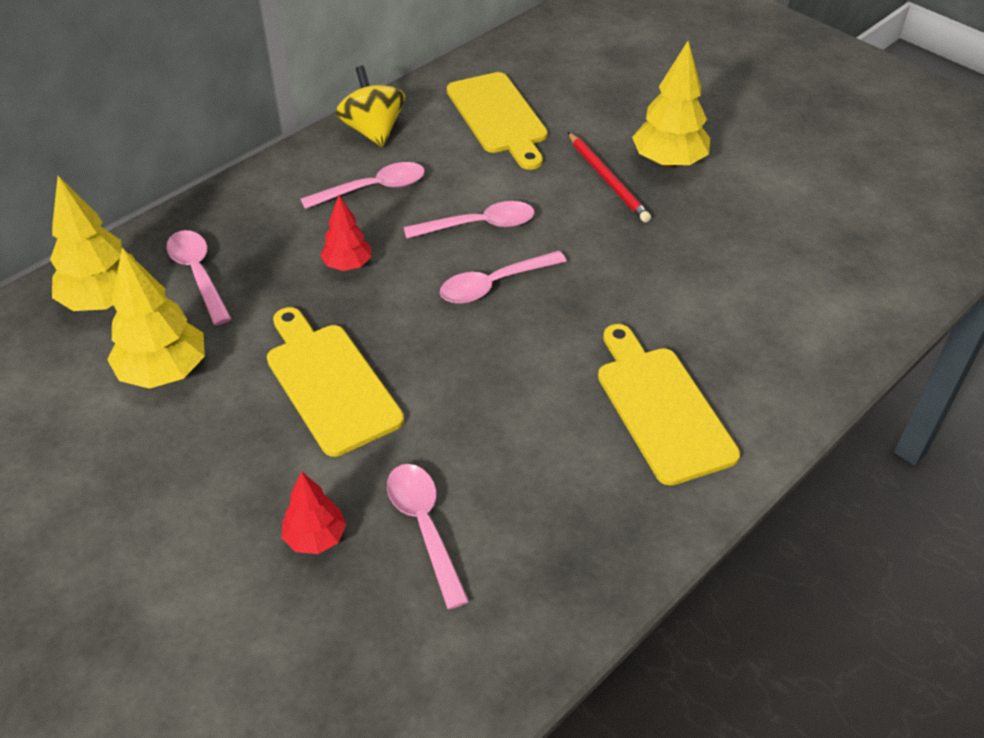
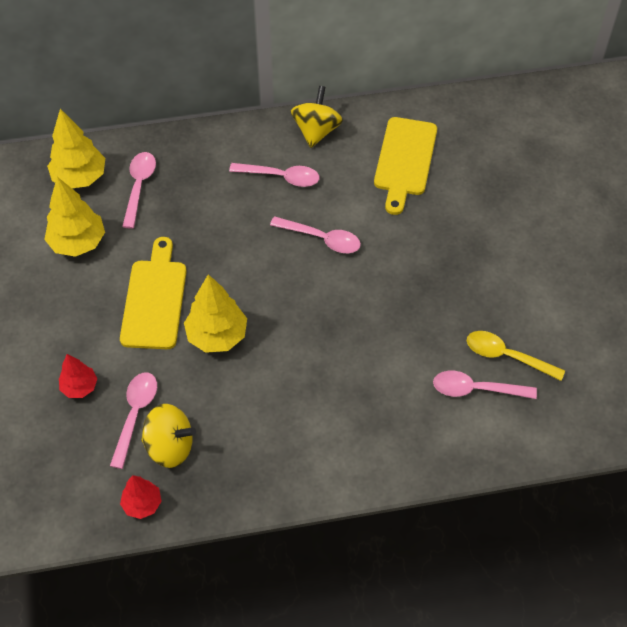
camera: 35 degrees right, 10 degrees up
red tree [320,195,372,271] -> red tree moved to [120,475,161,519]
pink spoon [440,251,567,304] -> pink spoon moved to [433,371,537,399]
red pencil [568,132,651,222] -> none
yellow cutting board [598,324,740,486] -> none
yellow tree [632,41,710,168] -> yellow tree moved to [184,274,247,353]
none -> yellow spinning top [141,404,196,468]
none -> yellow spoon [467,331,565,381]

